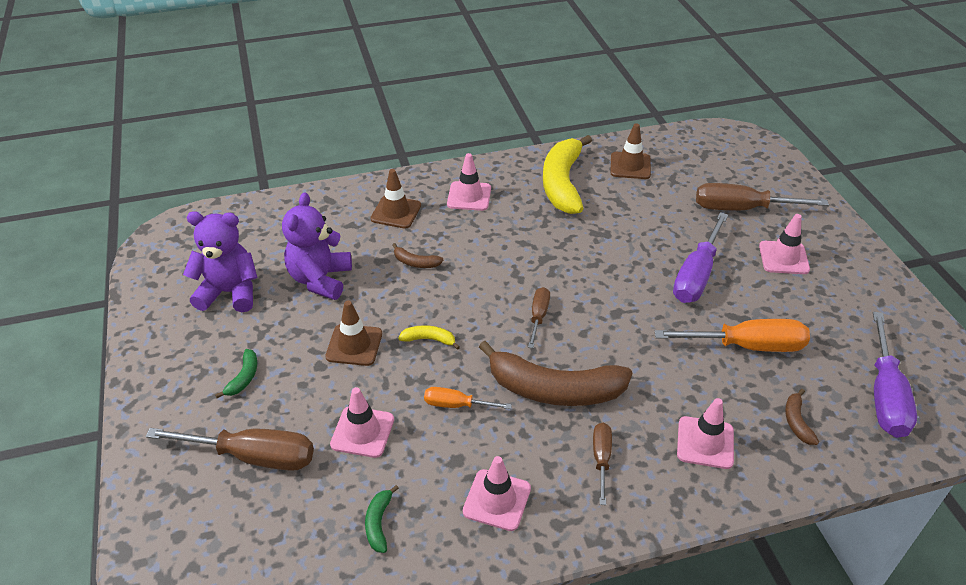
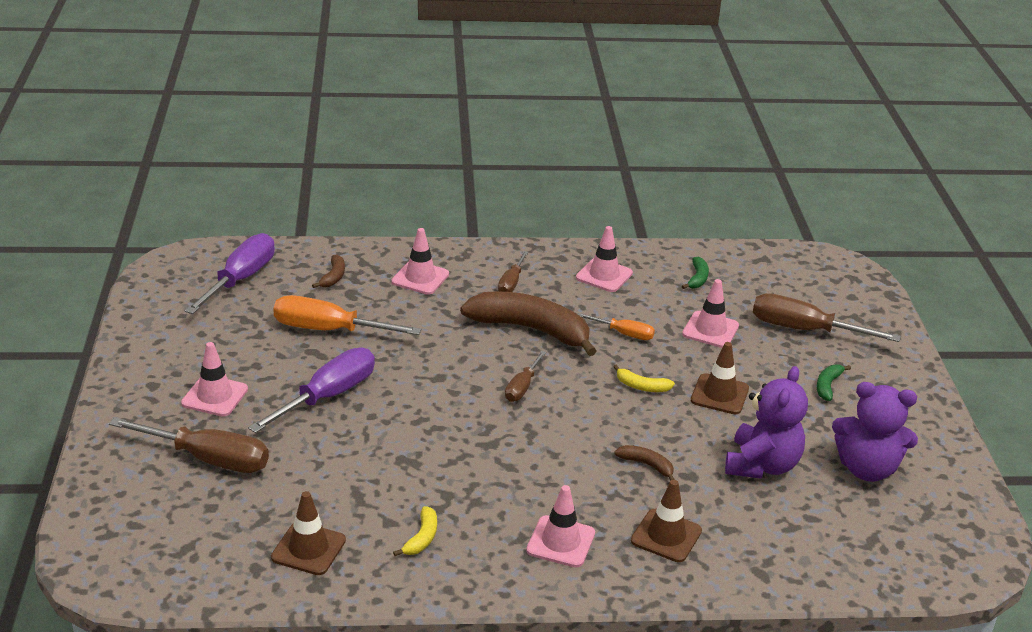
camera: 170 degrees left, 10 degrees down
yellow banana [543,135,592,214] -> yellow banana [393,506,437,556], size x0.42

